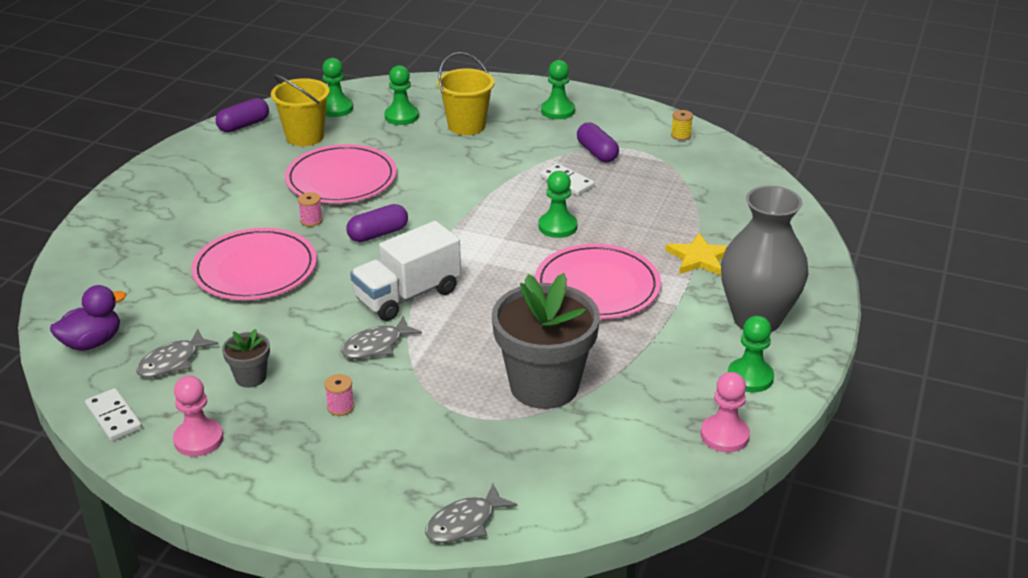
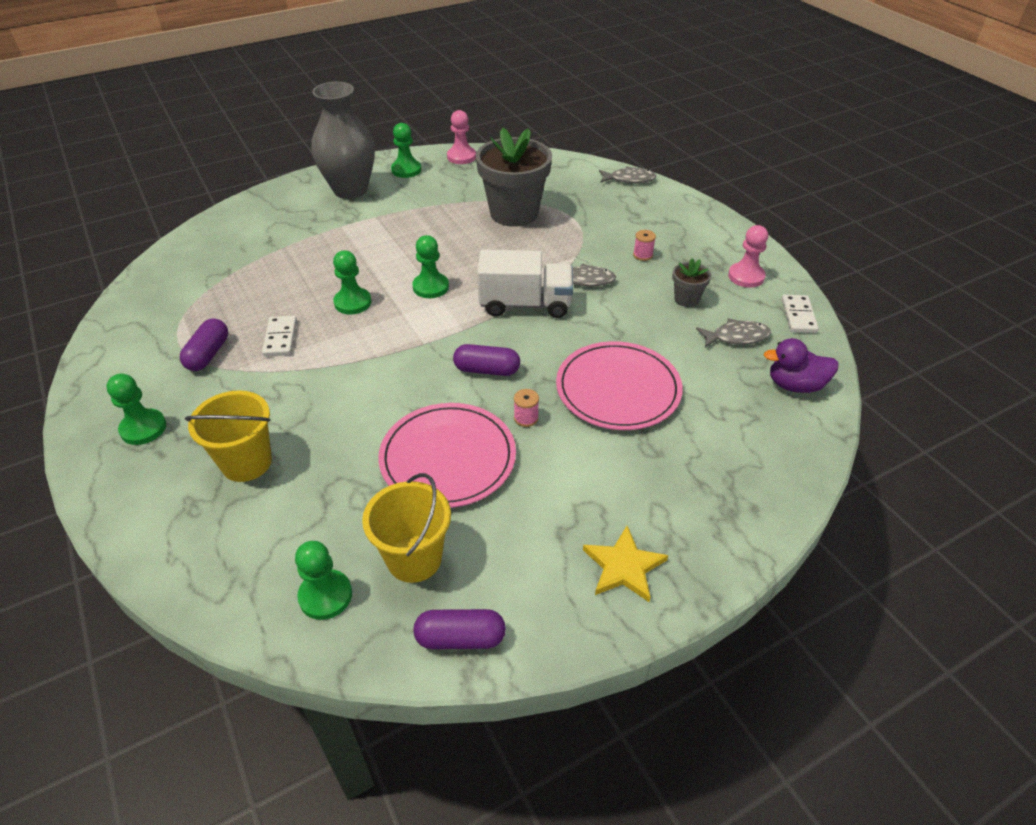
camera: 140 degrees left, 10 degrees up
green pawn [385,65,419,125] -> green pawn moved to [412,235,449,298]
pink plate [535,244,661,319] -> none
yellow star [665,233,727,276] -> yellow star moved to [583,526,668,602]
yellow spool [671,110,693,141] -> none

